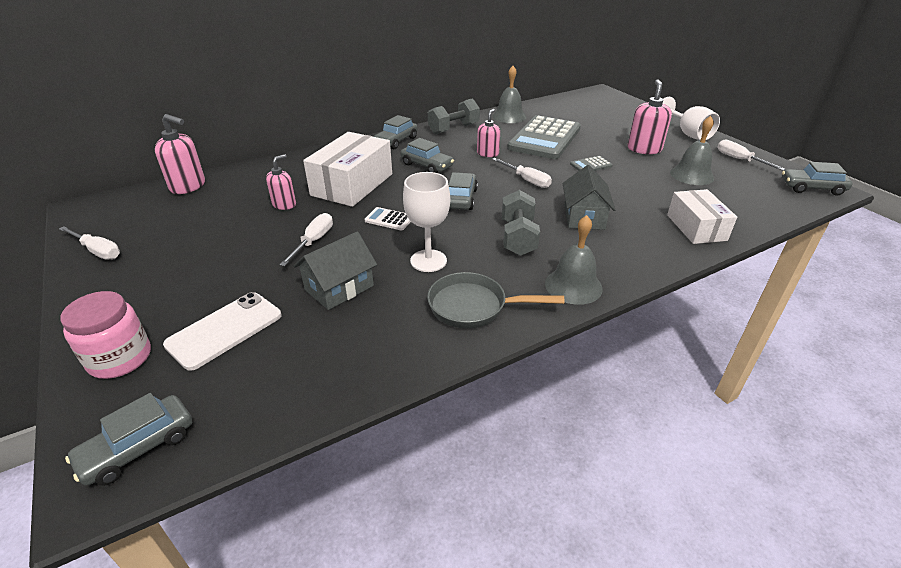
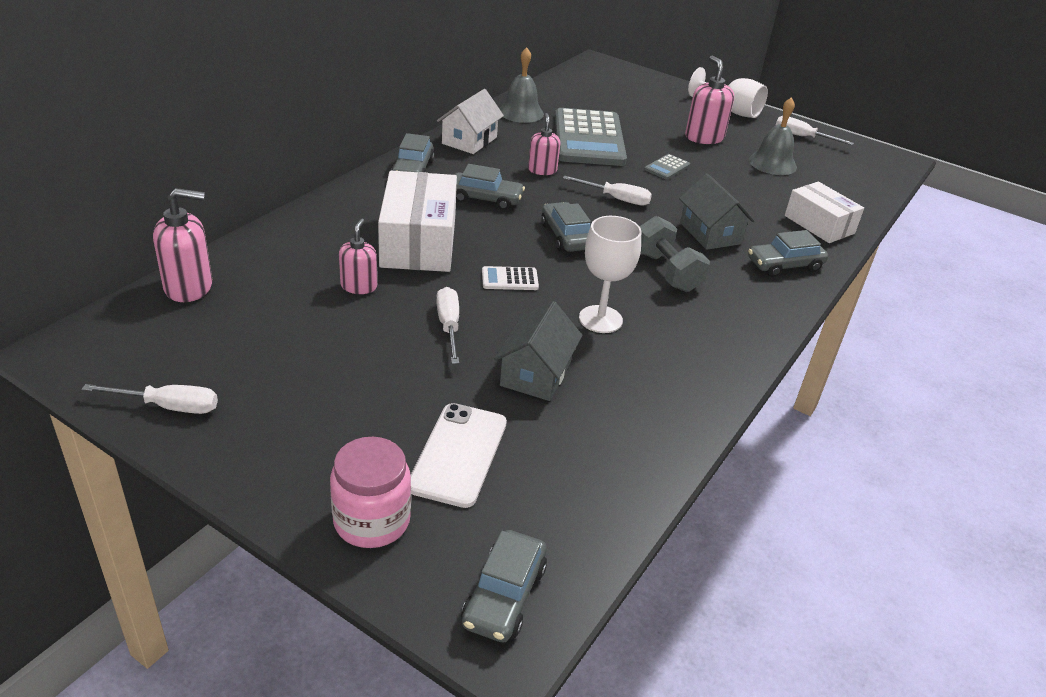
camera: 30 degrees left, 0 degrees up
grey pan [427,272,564,328] -> none
grey dumbbell [428,99,480,134] -> white house [437,89,504,154]
grey bell [545,215,603,305] -> none
grey car [782,162,853,196] -> grey car moved to [748,230,828,277]

